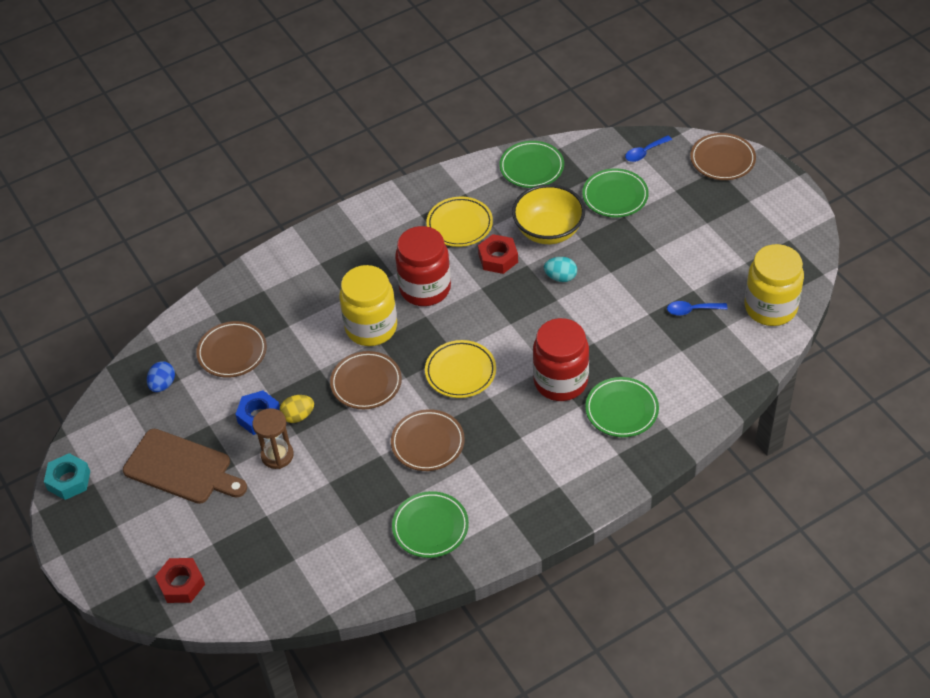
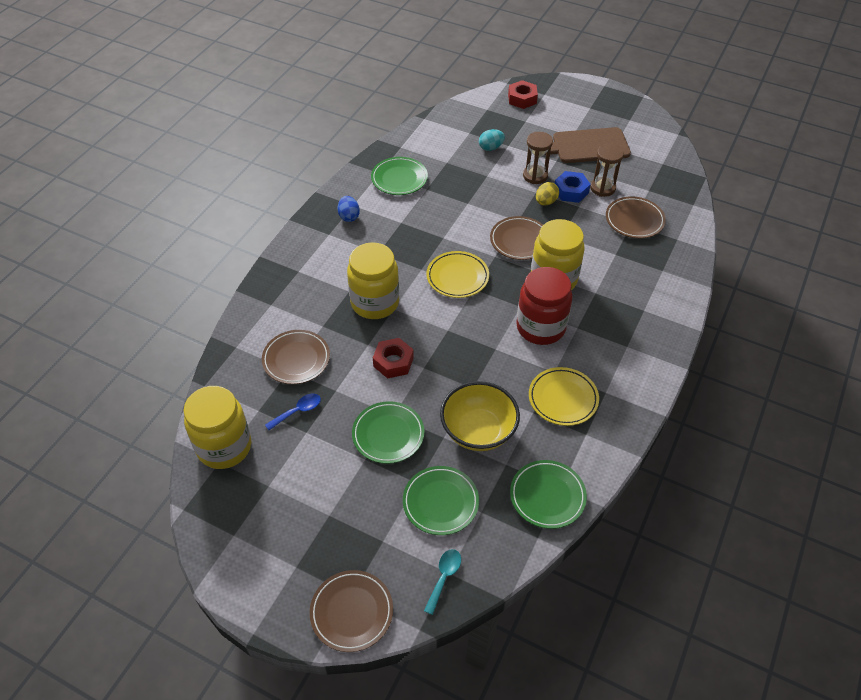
camera: 145 degrees right, 0 degrees up
turquoise nut [44,453,90,500] -> none
blue egg [147,361,175,392] -> blue egg moved to [338,196,360,222]
brown plate [391,409,465,471] -> brown plate moved to [262,330,330,384]
red nut [478,234,518,274] -> red nut moved to [373,338,414,378]
red jar [533,318,589,401] -> yellow jar [347,242,399,319]
turquoise egg [544,257,577,282] -> turquoise egg moved to [479,129,505,151]
green plate [585,377,659,437] -> green plate moved to [352,401,424,464]
blue spoon [625,135,672,162] -> turquoise spoon [424,549,461,615]
none -> brown hourglass [590,144,624,197]

